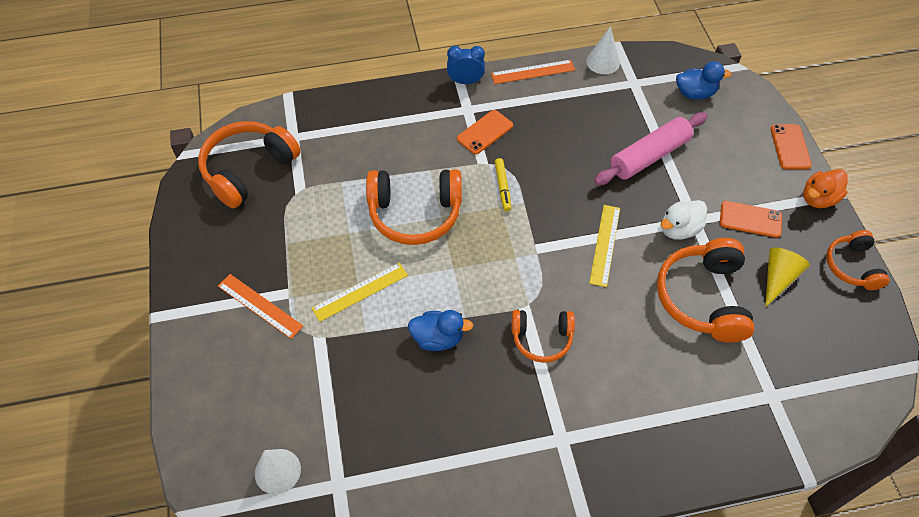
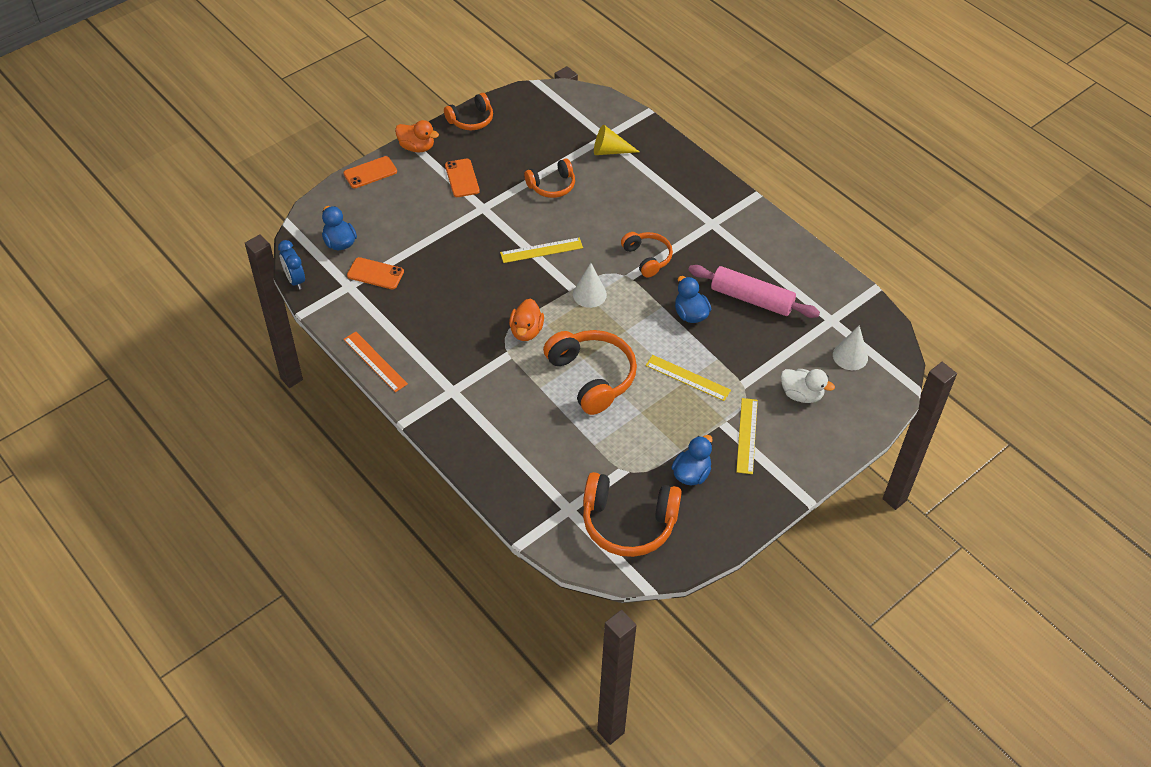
camera: 120 degrees left, 5 degrees down
orange ruler [218,274,303,339] -> yellow ruler [736,398,758,474]
blue clock [447,46,485,84] -> blue clock moved to [278,240,305,290]
orange phone [457,110,513,154] -> orange phone moved to [347,257,404,289]
yellow marker [495,158,511,211] -> orange duck [509,299,544,341]
white cone [586,26,620,74] -> white cone moved to [573,263,607,308]
pink rolling pin [594,112,708,185] -> pink rolling pin moved to [688,265,820,318]
orange headphones [657,238,755,342] -> orange headphones [524,158,575,198], size x0.60
white duck [661,200,707,240] -> white duck moved to [781,369,835,403]
yellow cone [765,247,810,307] -> yellow cone moved to [594,125,639,155]
none -> blue duck [671,435,713,485]

